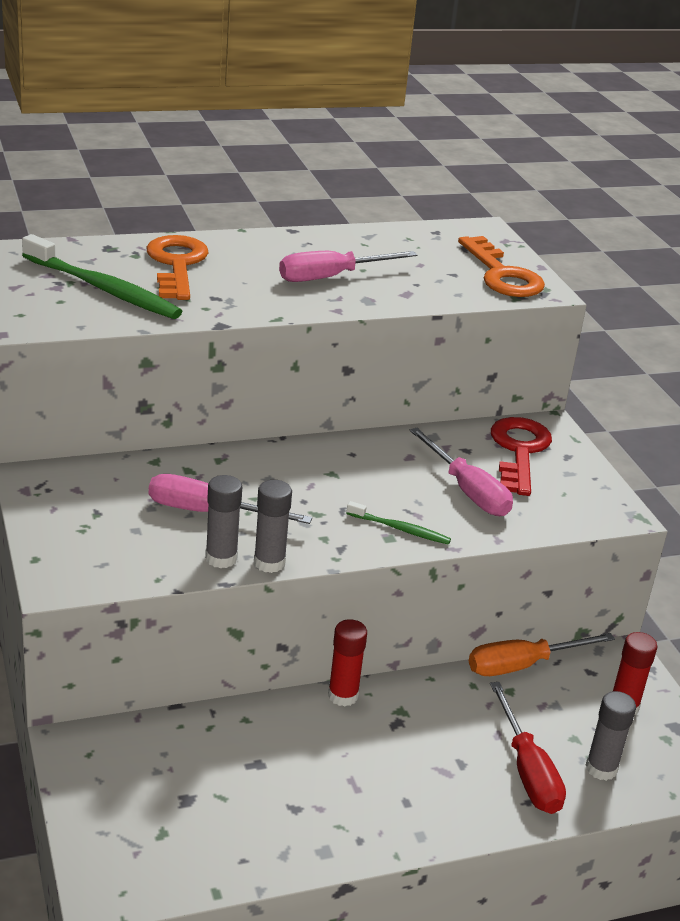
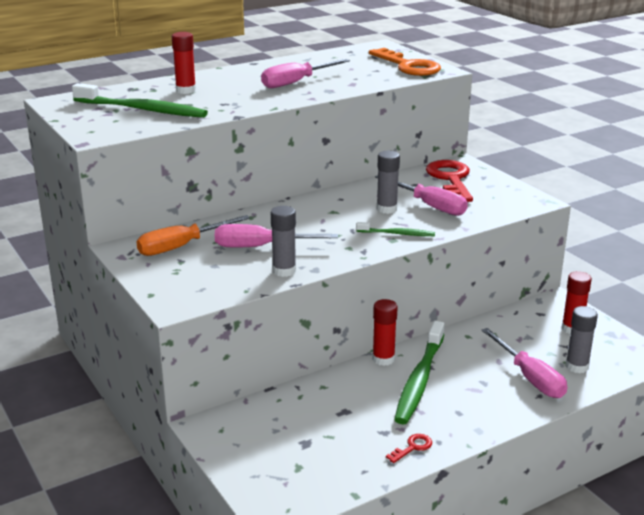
camera: 10 degrees left, 5 degrees down
orange key [146,235,208,300] -> red glue stick [172,32,196,94]
grey glue stick [254,480,292,573] -> grey glue stick moved to [377,151,400,214]
orange screwdriver [469,633,615,676] -> orange screwdriver moved to [136,215,250,256]
red screwdriver [490,682,566,814] -> pink screwdriver [482,328,567,398]
none -> red key [386,434,432,463]
none -> green toothbrush [394,321,445,424]

